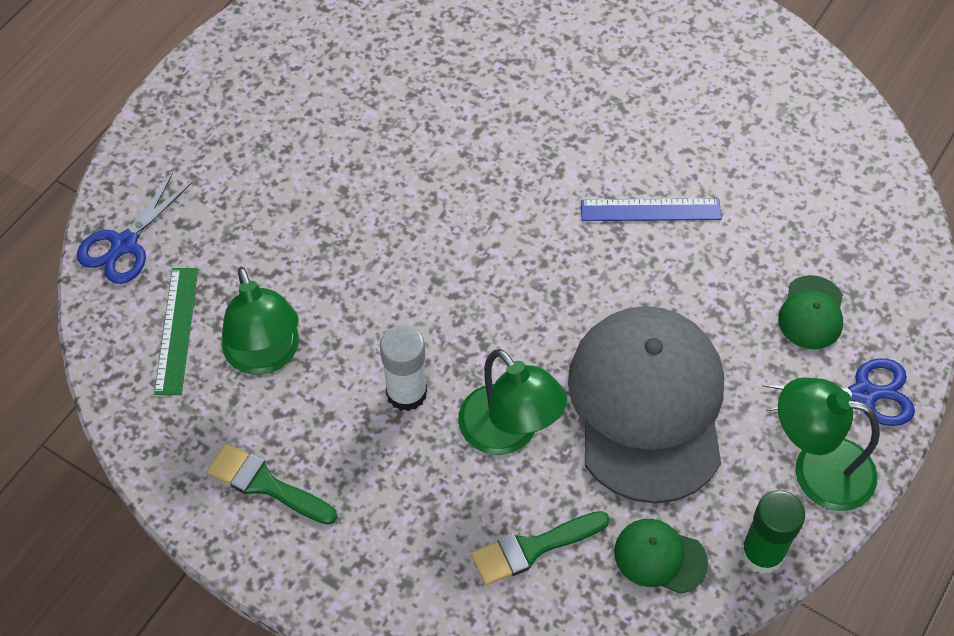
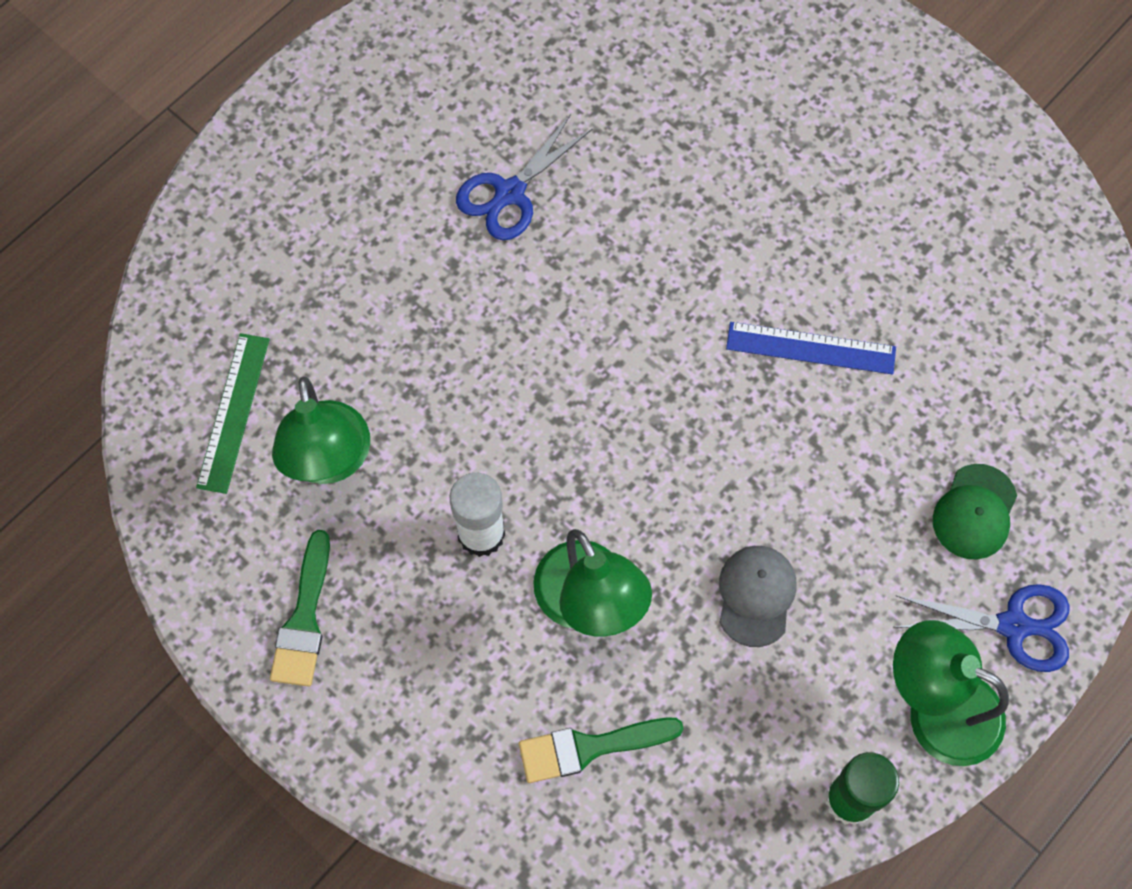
camera: 10 degrees right, 10 degrees up
blue scissors [77,173,193,284] -> blue scissors moved to [456,114,593,240]
green brush [207,443,337,525] -> green brush turned 120 degrees counterclockwise [270,530,330,687]
grey cap [568,306,724,504] -> grey cap [719,546,796,647], size x0.42
green cap [614,519,708,594] -> none

